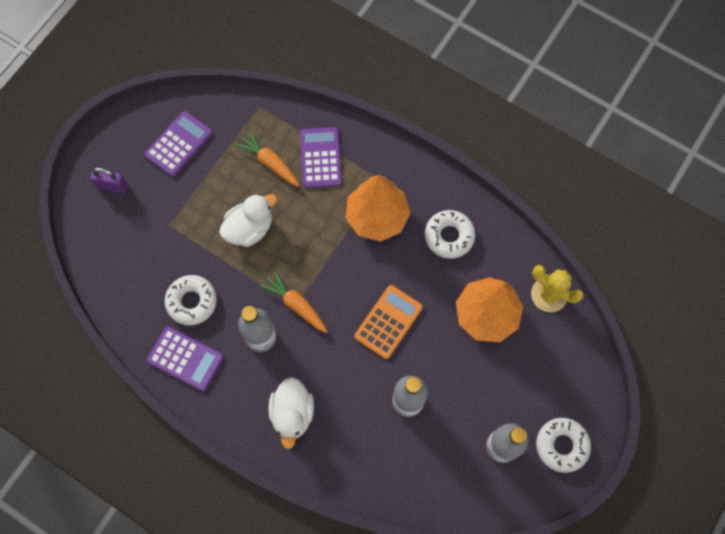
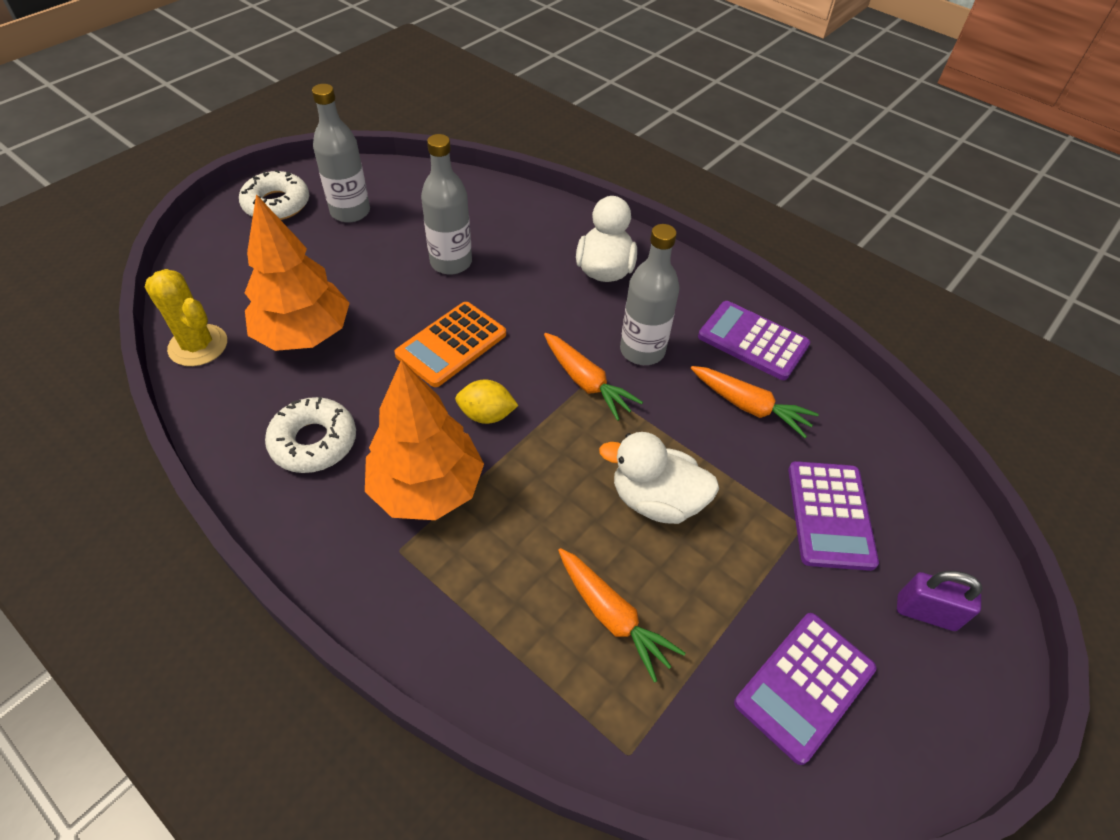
camera: 175 degrees left, 20 degrees down
white donut [165,275,217,326] -> orange carrot [691,366,819,438]
white duck [219,194,277,247] -> white duck turned 45 degrees clockwise [599,432,719,524]
purple calculator [300,127,342,188] -> purple calculator moved to [788,461,879,571]
none -> yellow lemon [455,379,519,424]

